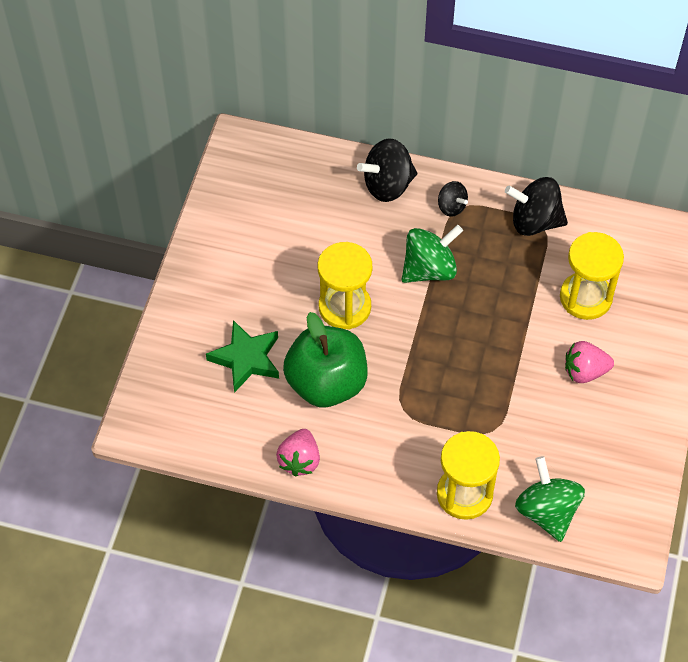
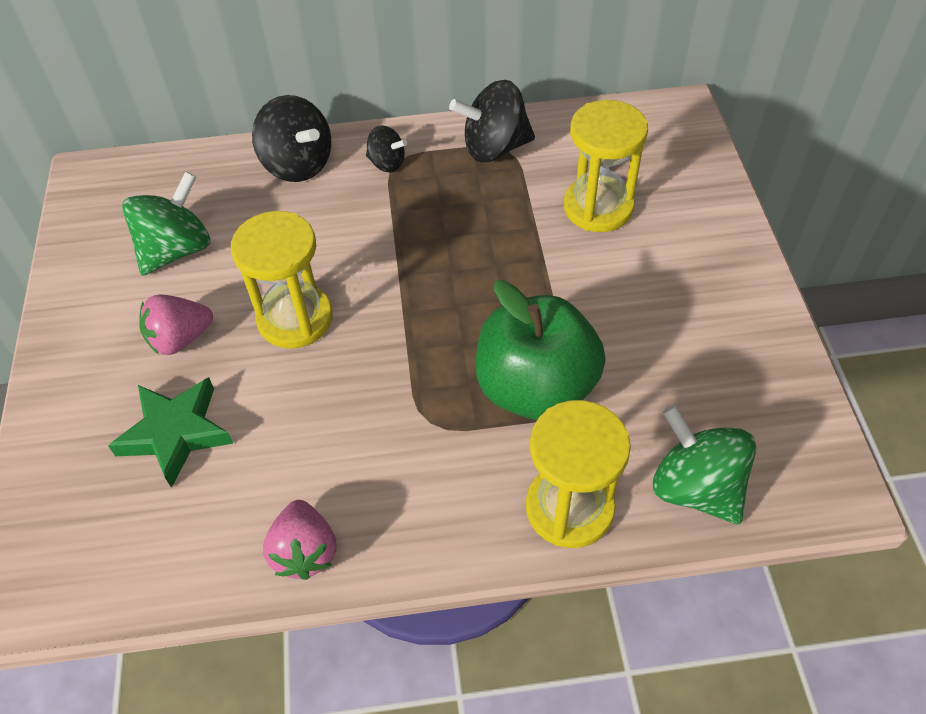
camera: 20 degrees left, 5 degrees down
green apple [283,312,368,407] -> green apple moved to [476,280,606,420]
black spinning top [357,138,417,202] -> black spinning top turned 90 degrees counterclockwise [252,95,331,182]
green spinning top [402,225,463,283] -> green spinning top moved to [122,171,210,276]
pink strawberry [565,341,614,383] -> pink strawberry moved to [140,295,213,355]

